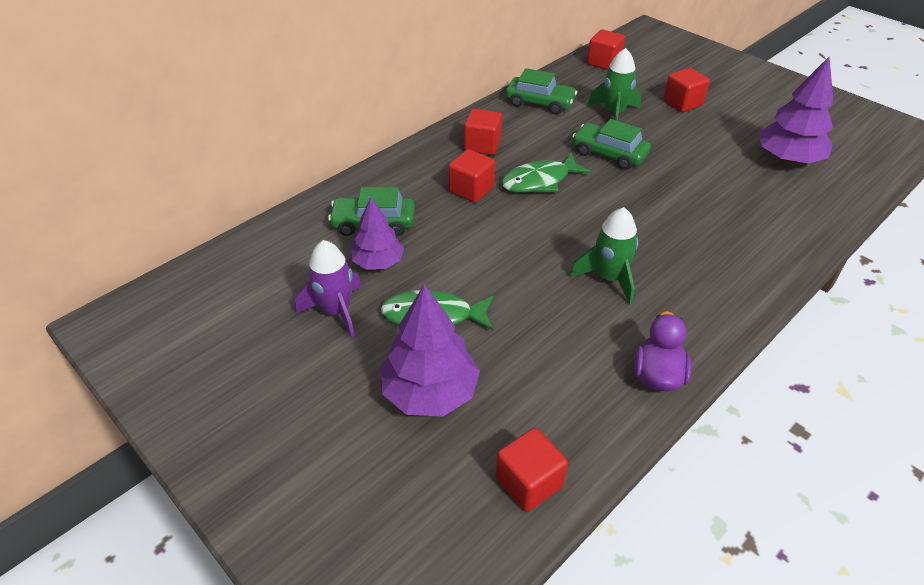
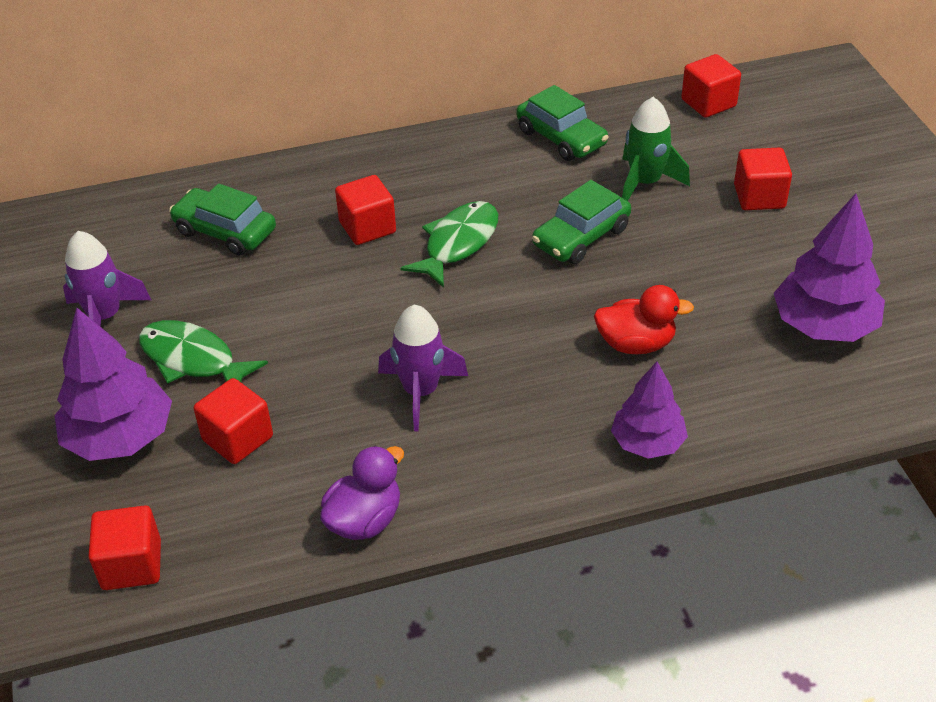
camera: 30 degrees right, 0 degrees up
purple tree [351,197,404,270] -> purple tree moved to [611,362,688,459]
red cube [464,109,502,155] -> red cube moved to [194,378,273,464]
green fish [501,153,591,193] -> green fish turned 120 degrees clockwise [400,201,498,288]
green rocket [570,207,638,305] -> purple rocket [378,305,468,431]
green car [572,119,651,170] -> green car turned 105 degrees counterclockwise [532,180,631,264]
none -> red duck [594,285,694,354]

